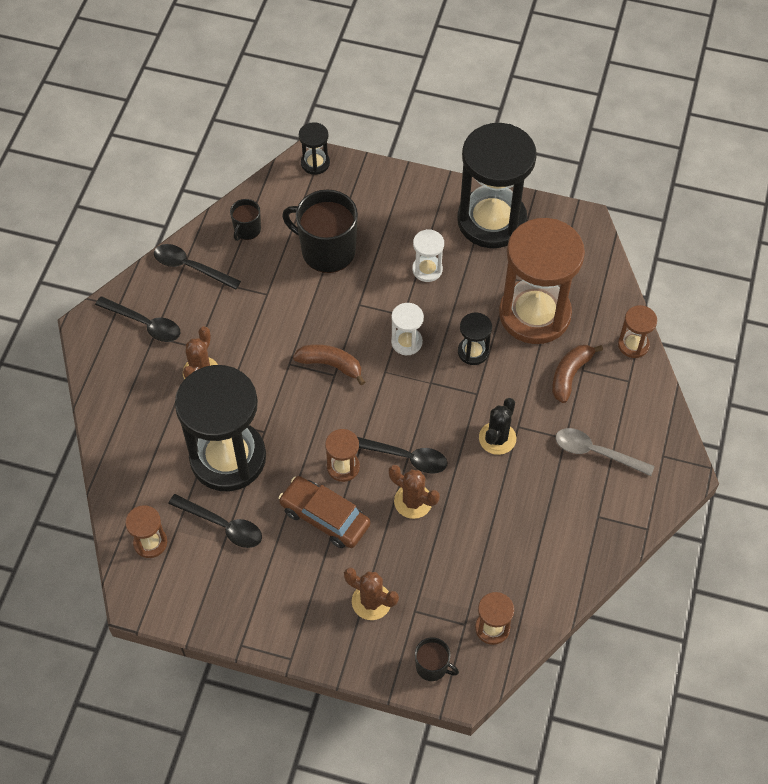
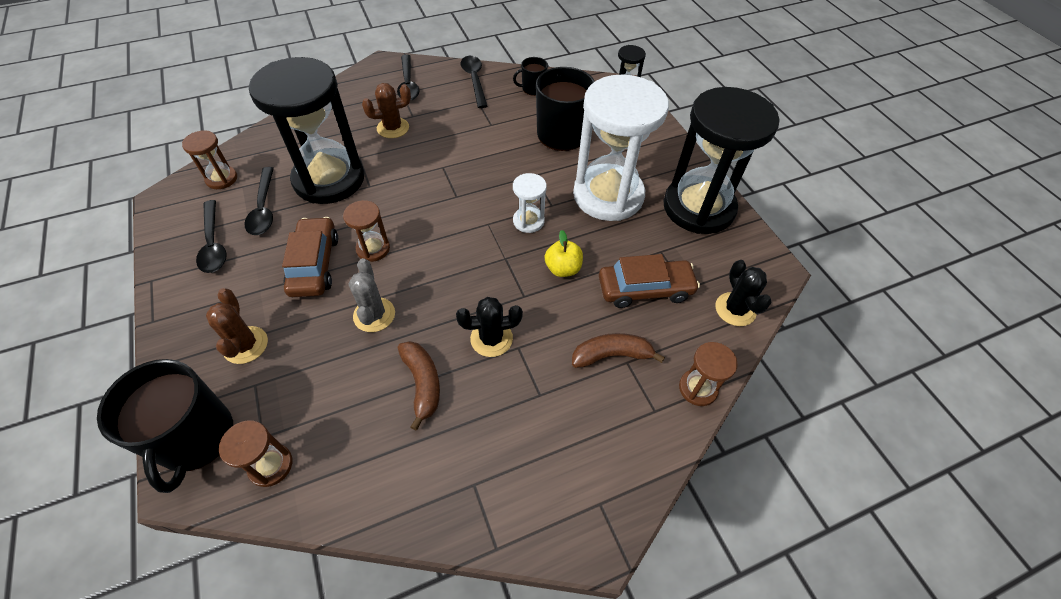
camera: 50 degrees right, 5 degrees down
brown banana [293,344,365,385] -> brown banana moved to [398,341,440,430]
black spoon [357,437,447,474] -> black spoon moved to [196,200,227,273]
brown cactus [389,465,440,519] -> grey cactus [349,258,395,332]
white hourglass [412,229,444,282] -> white hourglass [573,74,669,221], size x2.33
black mug [415,637,459,681] -> black mug [97,359,233,493], size x2.00
black hourglass [458,312,492,365] -> yellow apple [545,230,583,277]
brown hourglass [499,218,585,344] -> brown car [599,254,700,308]
grey spoon [555,428,654,476] -> none
none -> black cactus [716,260,771,326]

